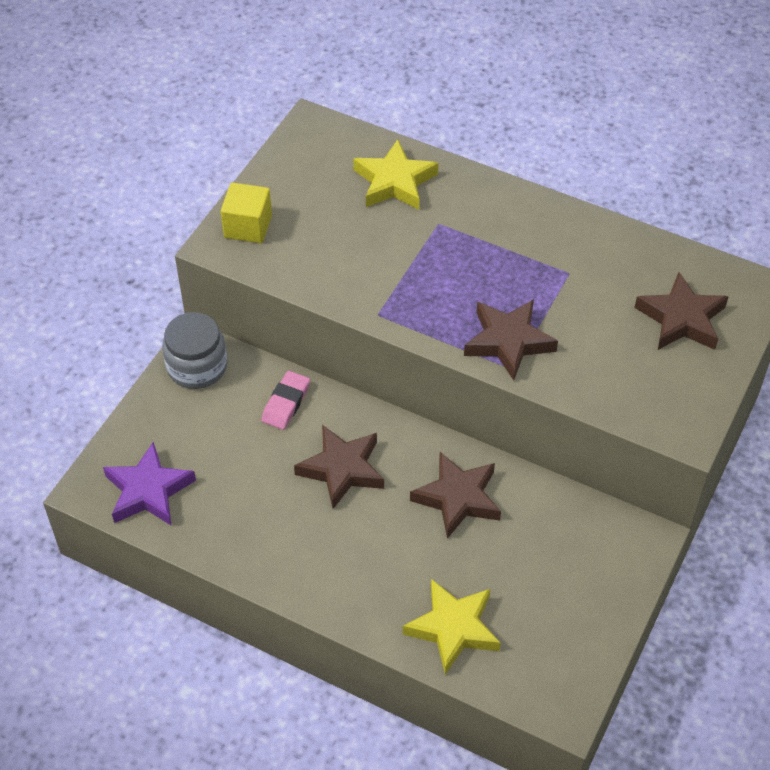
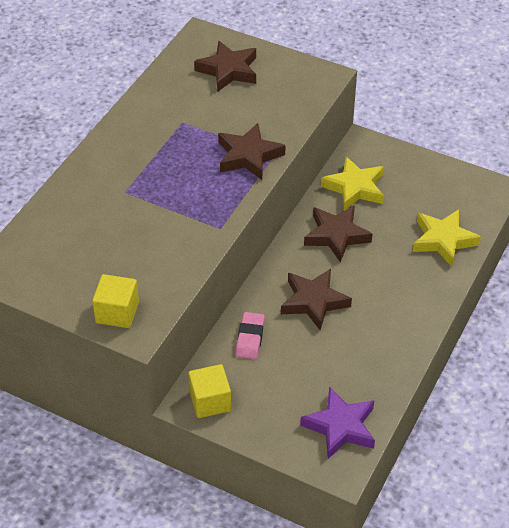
camera: 90 degrees left, 5 degrees down
grey jar [162,312,227,389] -> yellow cube [188,364,231,418]
pink eraser [261,371,310,430] -> pink eraser turned 75 degrees clockwise [236,312,265,359]
yellow star [353,139,438,210] -> yellow star moved to [321,157,384,211]

